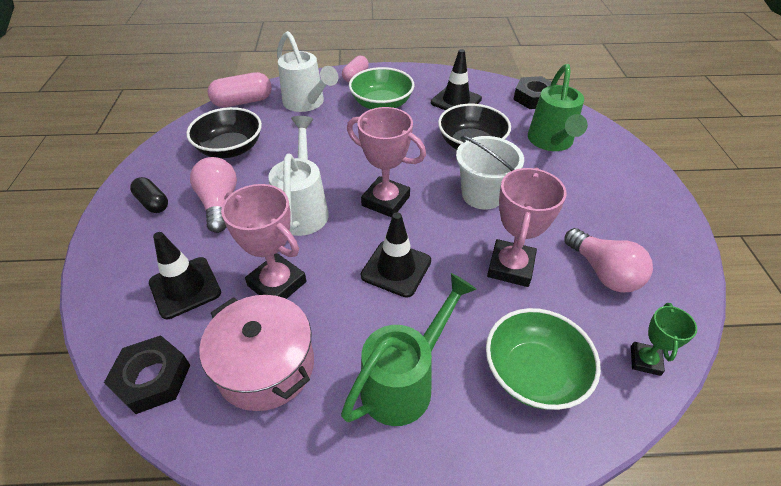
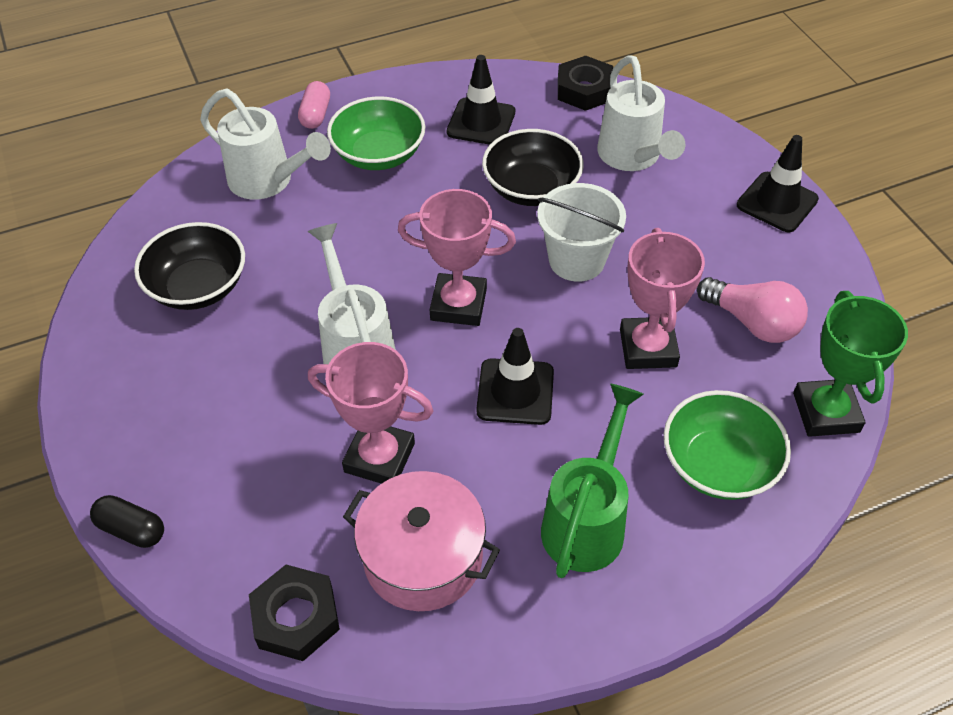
camera: 20 degrees left, 5 degrees up
black capsule [130,177,168,213] -> black capsule moved to [90,495,164,548]
black traffic cone [149,232,221,319] -> black traffic cone moved to [737,135,819,232]
pink light bulb [190,157,237,233] -> none
pink capsule [207,72,272,108] -> none
green watering can [528,64,588,151] -> white watering can [597,55,685,171]
green trophy [631,303,697,376] -> green trophy [793,291,908,437], size x1.75

